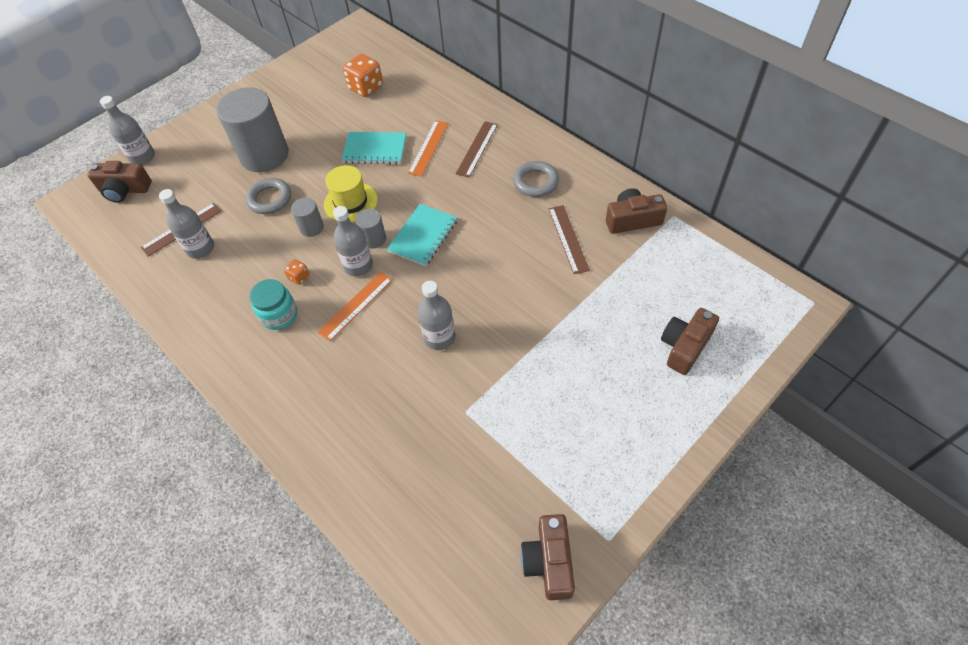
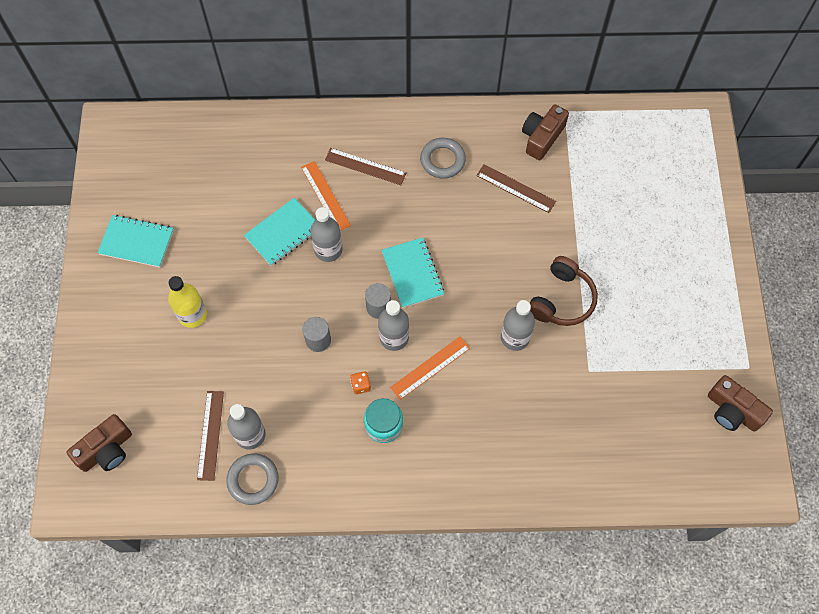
camera: 50 degrees left, 10 degrees up
grey bottle [100,96,155,165] -> grey bottle moved to [310,207,343,262]
grey cylinder [216,87,289,172] -> yellow bottle [168,276,207,328]
grey ring [246,178,291,214] -> grey ring moved to [226,454,279,505]
orange ruler [318,272,393,341] -> orange ruler turned 60 degrees clockwise [390,336,470,400]
yellow hat [324,165,378,222] -> none
orange dice [343,54,383,97] -> none
brown ruler [456,121,498,177] -> brown ruler turned 45 degrees counterclockwise [325,148,406,185]
brown camera [661,308,719,375] -> none
none -> turquoise notebook [97,215,174,267]
none -> brown headphones [530,256,598,326]

